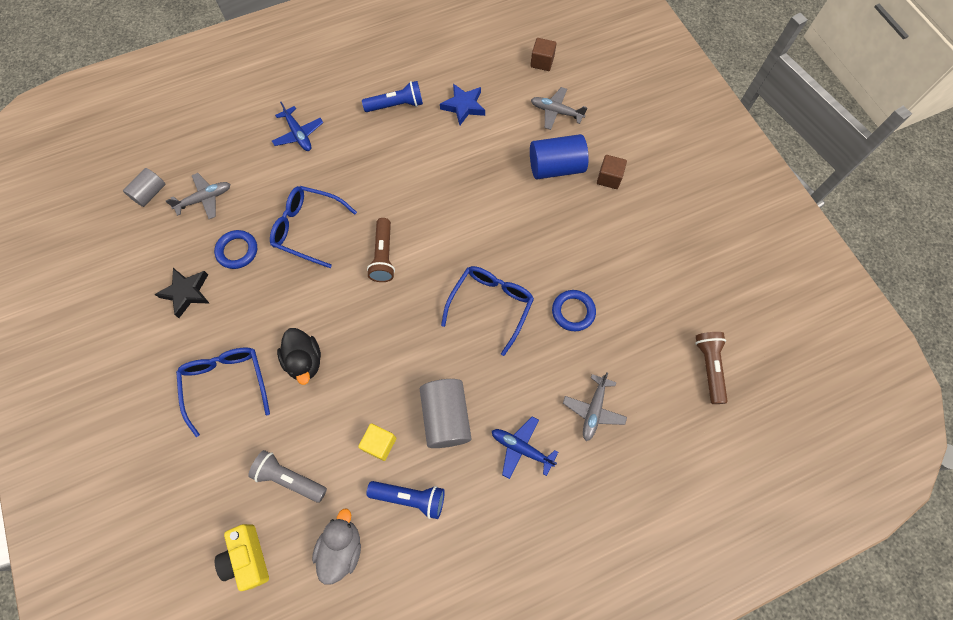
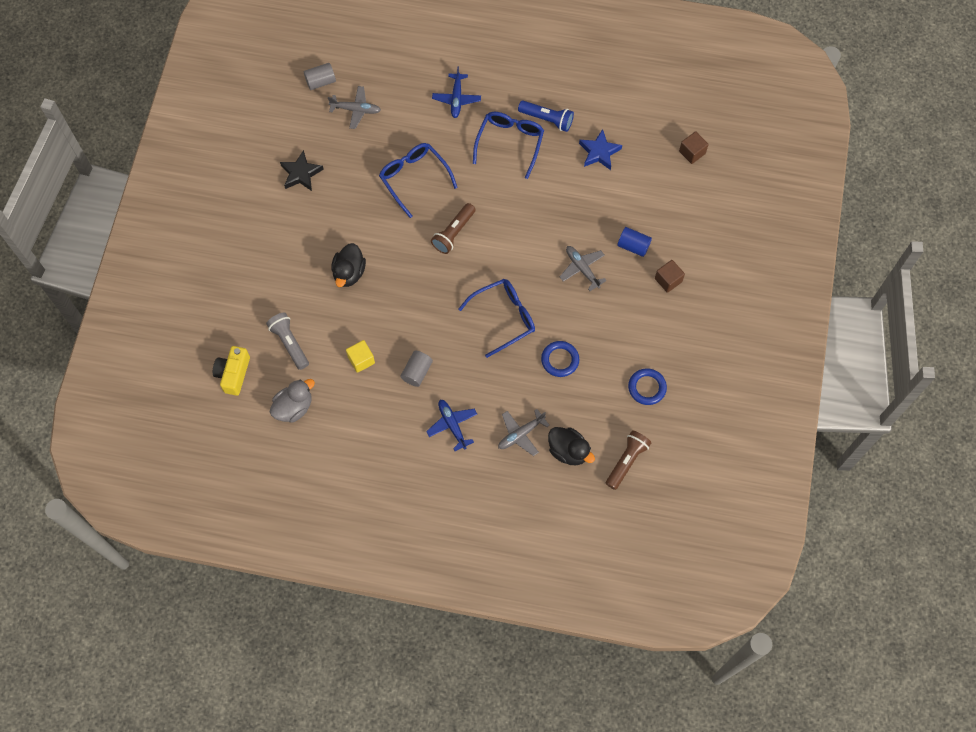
camera: 35 degrees right, 0 degrees up
blue glasses [176,348,270,437] -> blue glasses moved to [473,112,544,179]
blue ring [214,230,257,269] -> blue ring moved to [628,368,667,405]
blue flashlight [366,481,445,519] -> none
grey cylinder [420,379,471,448] -> grey cylinder [400,351,433,387], size x0.62
blue cylinder [530,134,589,179] -> blue cylinder [617,227,652,257], size x0.62
grey plane [531,87,587,130] -> grey plane moved to [560,246,607,291]
none -> black duck [548,427,595,465]

